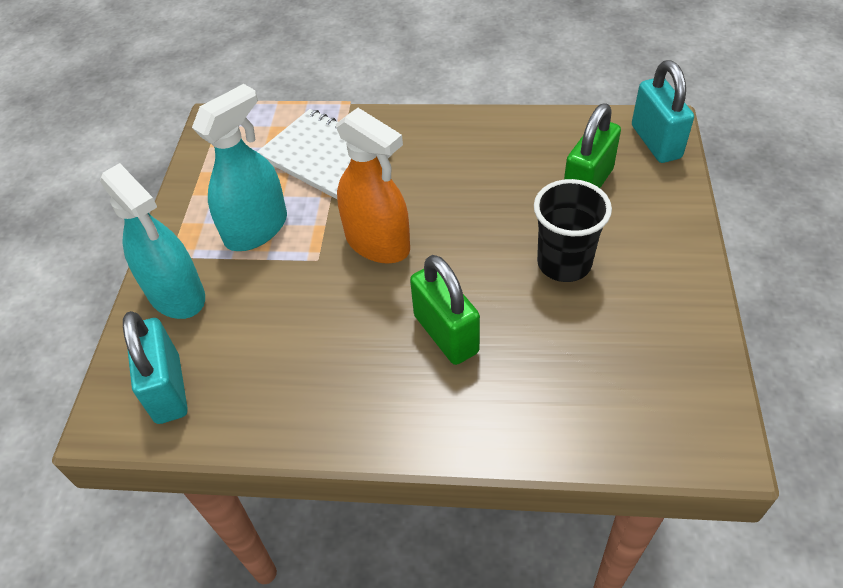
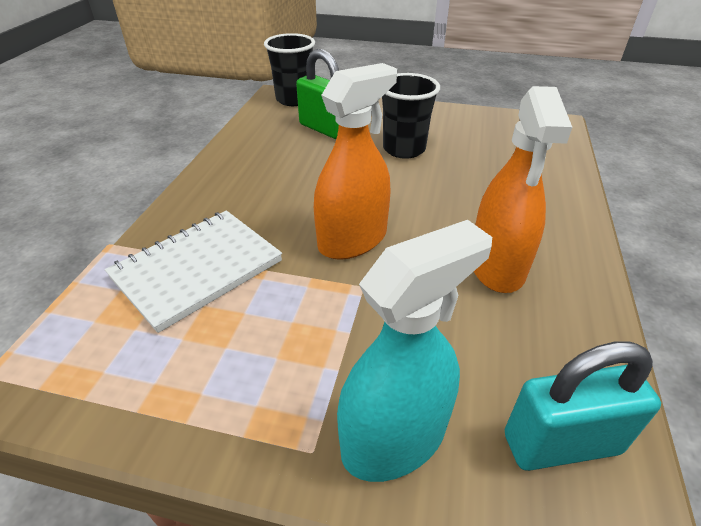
camera: 85 degrees left, 10 degrees down
turquoise spray bottle [192,84,287,251] -> none
green padlock [410,255,480,365] -> none
turquoise padlock [632,60,694,163] -> black cup [264,33,315,106]
none -> orange spray bottle [474,86,572,293]

